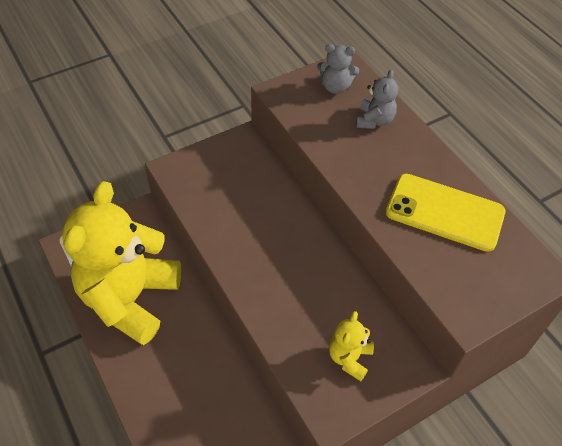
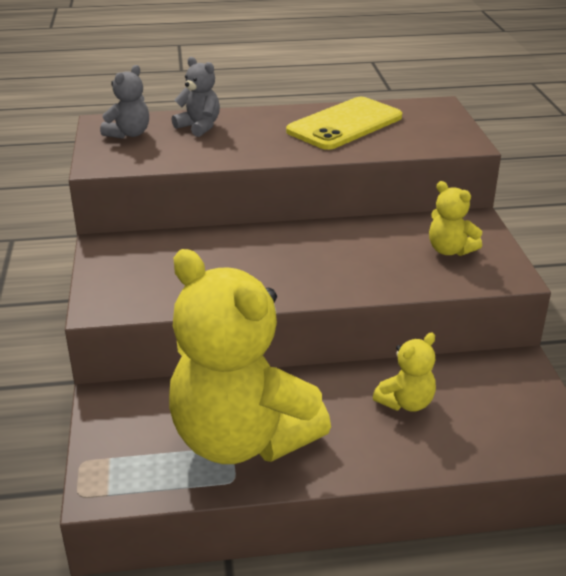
camera: 65 degrees left, 20 degrees down
none -> yellow teddy bear [373,333,436,412]

